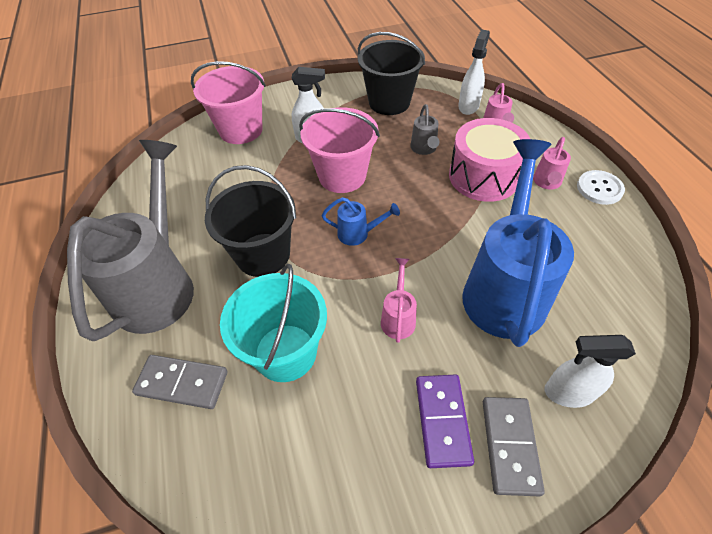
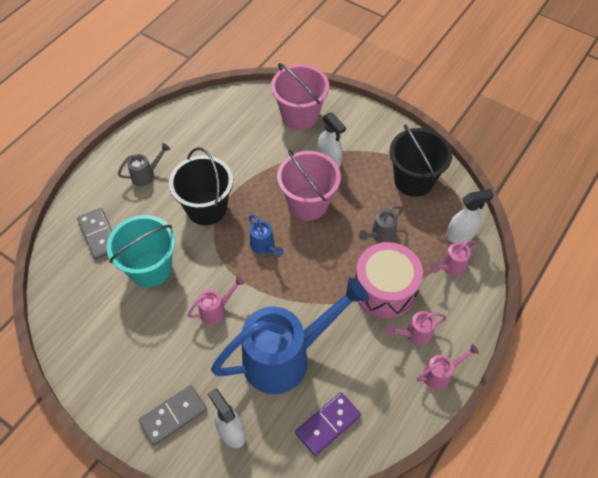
camera: 50 degrees right, 5 degrees up
grey watering can [67,140,194,341] -> grey watering can [118,143,170,186], size x0.41
purple domino [416,374,474,468] -> purple domino moved to [295,392,361,456]
white button [577,170,625,205] -> pink watering can [417,344,479,390]

